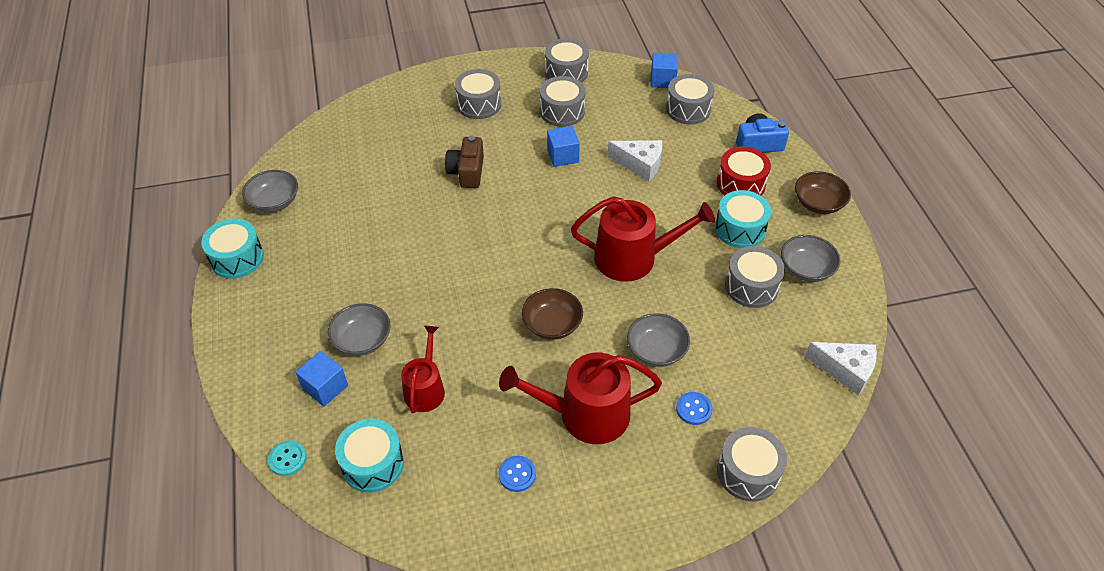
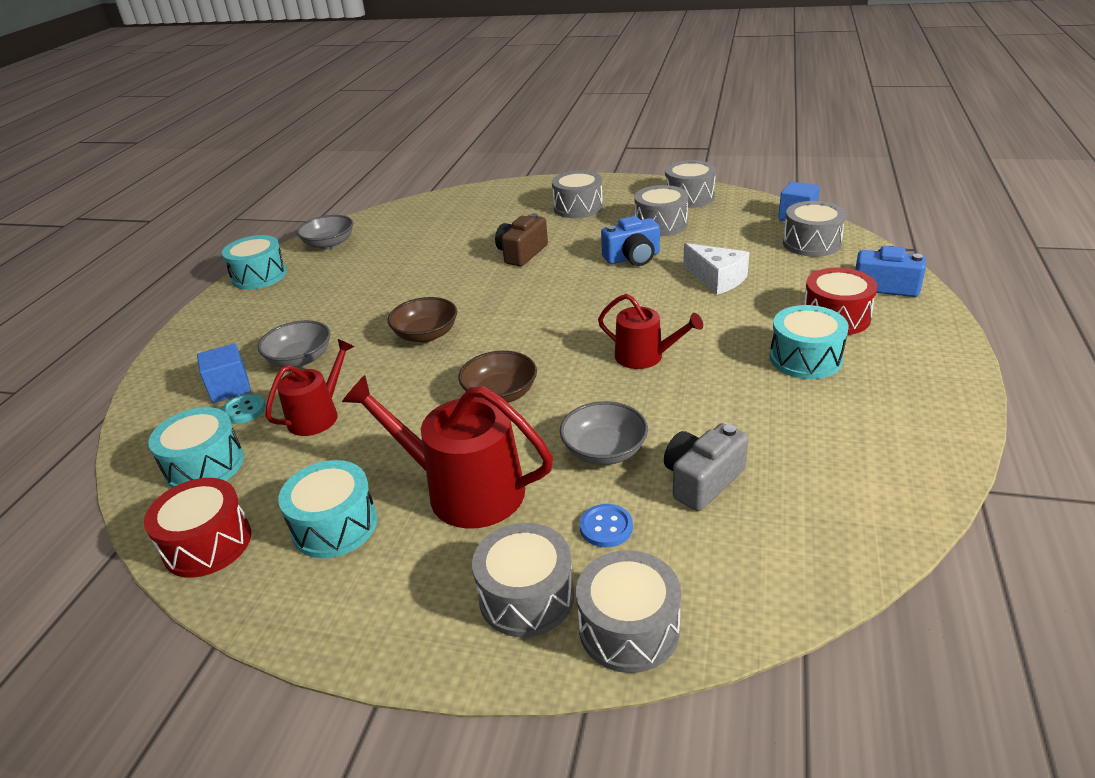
camera: 30 degrees right, 15 degrees down
turquoise button [268,441,307,476] -> turquoise button moved to [221,394,265,424]
blue button [498,456,536,492] -> turquoise drum [278,460,377,558]
blue cube [547,126,580,167] -> blue camera [601,216,660,266]
red watering can [571,196,715,282] -> red watering can [598,294,703,369], size x0.60
grey drum [725,246,785,308] -> grey drum moved to [472,523,574,637]
grey bowl [781,235,840,282] -> none
brown bowl [795,171,851,214] -> brown bowl moved to [387,297,457,343]
white cheese [805,342,877,395] -> none
none -> red drum [144,478,251,578]
none -> grey camera [664,423,748,511]

